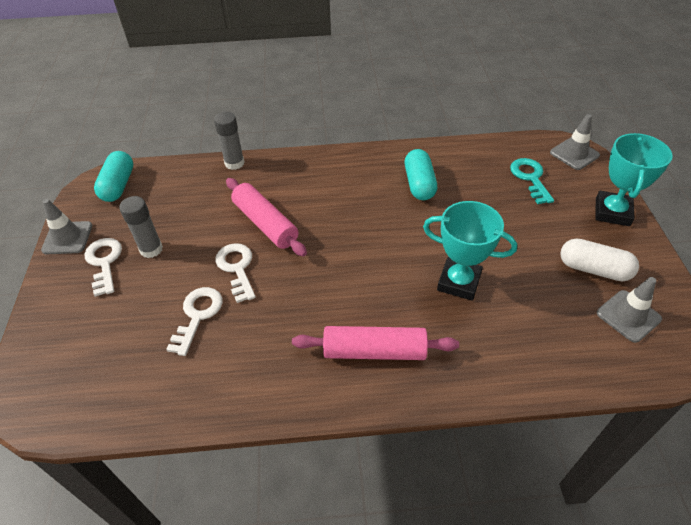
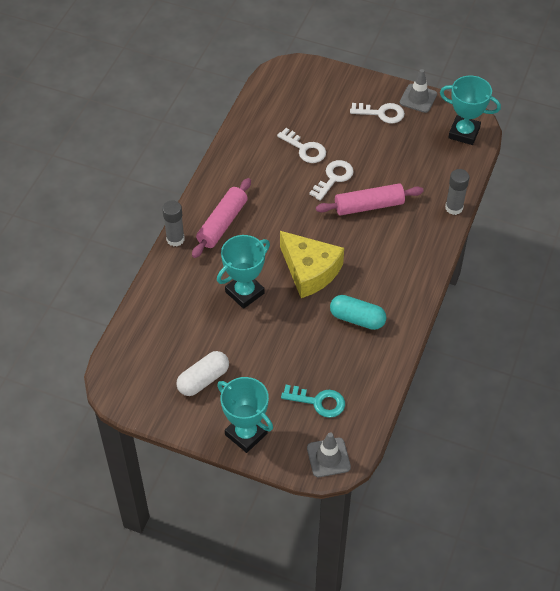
camera: 115 degrees right, 5 degrees up
turquoise capsule [94,151,133,202] -> turquoise trophy [440,76,501,145]
grey glue stick [119,196,163,258] -> grey glue stick moved to [162,200,185,247]
white key [215,243,256,303] -> white key turned 60 degrees counterclockwise [309,160,354,201]
grey traffic cone [597,277,662,343] -> none
none -> yellow cheese [280,231,344,298]

